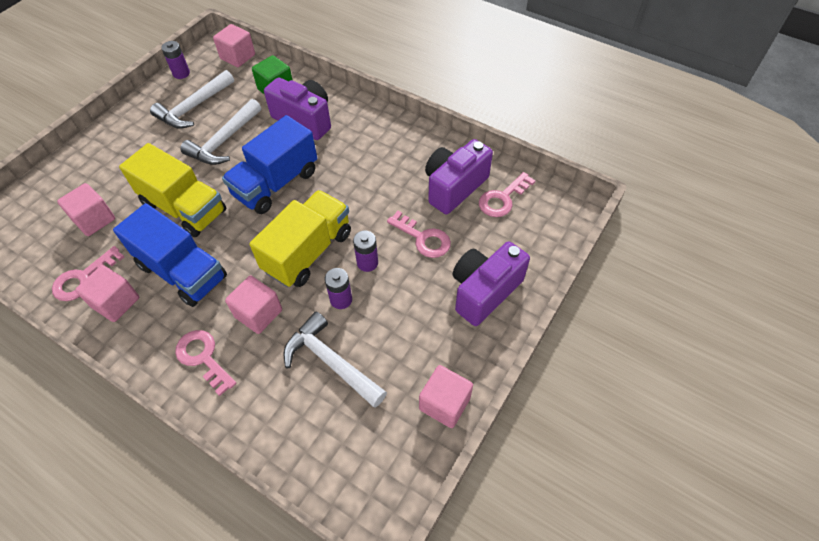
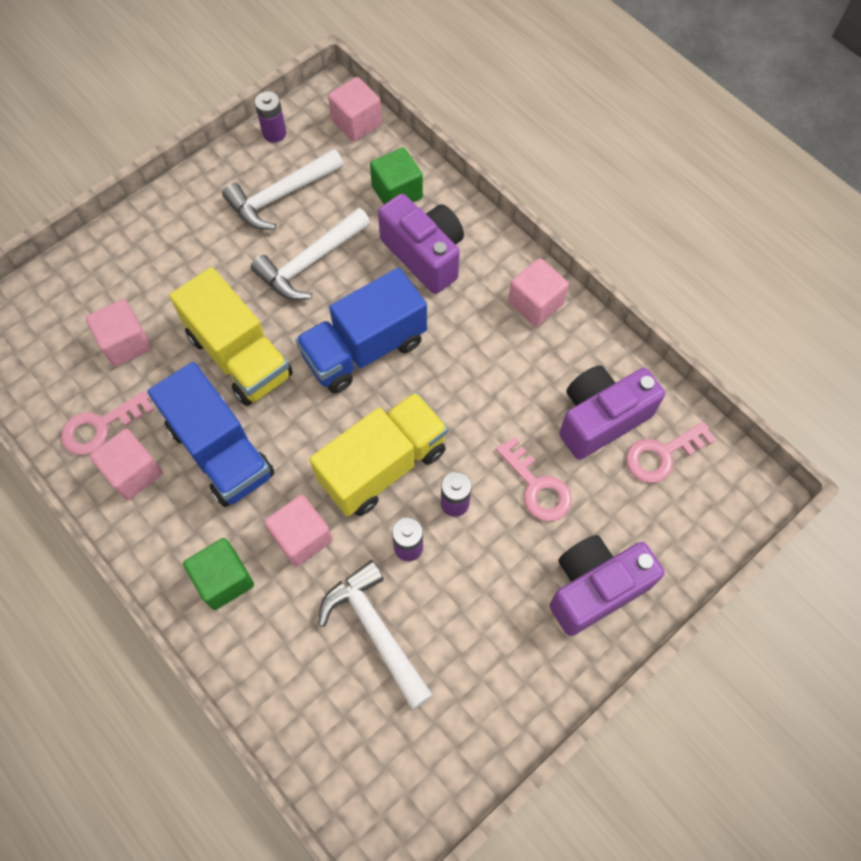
camera: 15 degrees right, 10 degrees up
pink key [175,330,236,396] -> green cube [183,538,254,610]
pink cube [419,365,473,428] -> pink cube moved to [508,258,569,327]

